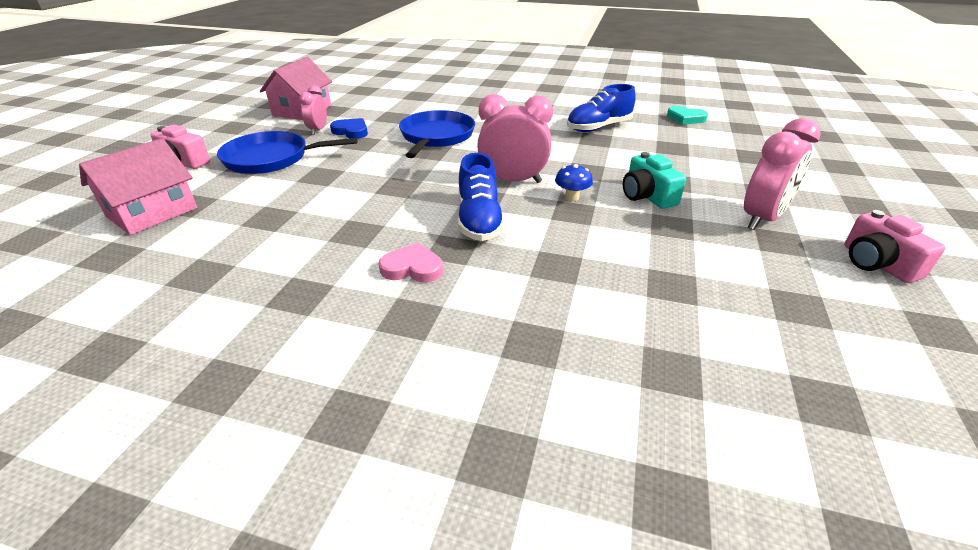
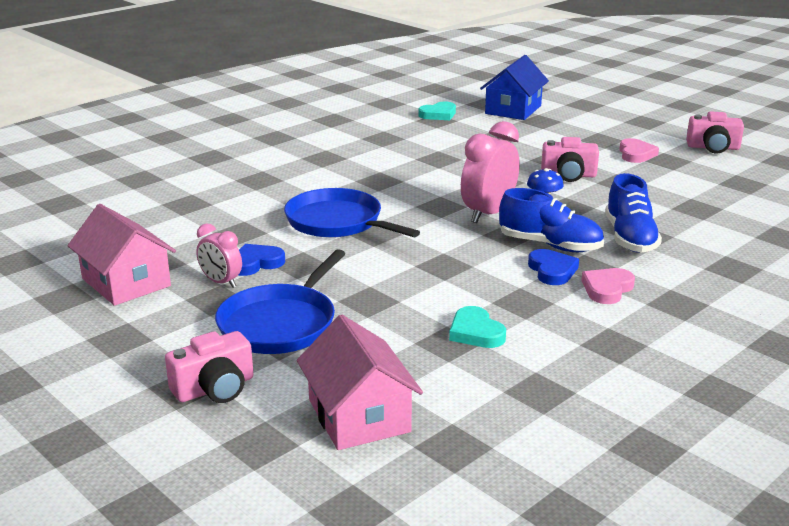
camera: 60 degrees left, 10 degrees down
blue shoe [567,84,636,132] -> blue shoe moved to [605,173,662,253]
turquoise camera [623,152,686,209] -> pink camera [541,137,599,182]
pink clock [744,118,821,230] -> pink heart [619,138,659,163]
none -> turquoise heart [449,306,506,348]
none -> blue house [480,55,549,120]
none -> blue heart [528,249,579,285]

